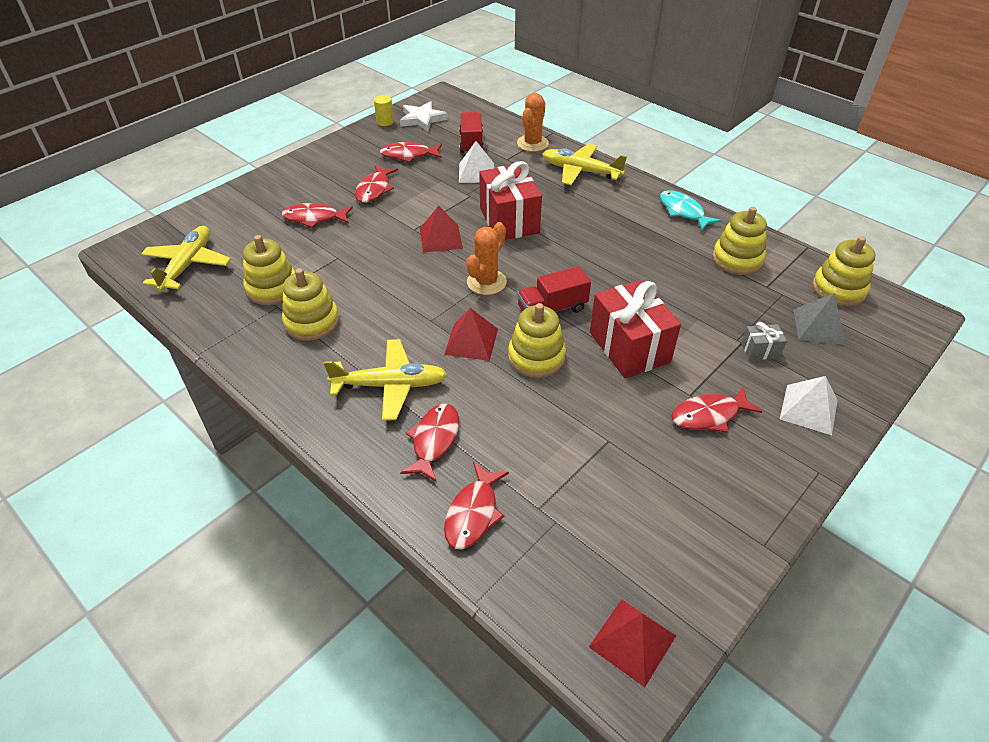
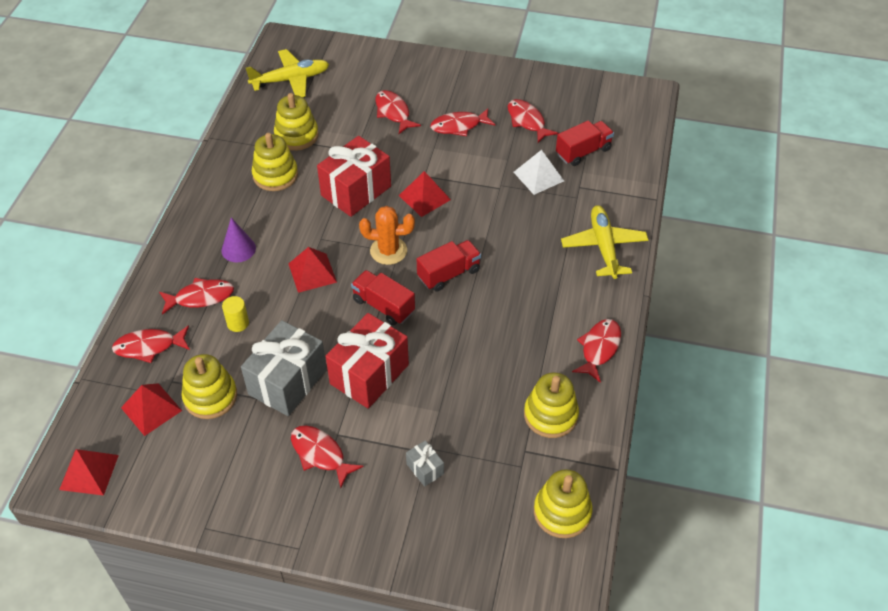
camera: 60 degrees right, 5 degrees up
yellow plane [324,339,448,421] -> purple cone [222,218,256,262]
yellow cylinder [374,95,394,126] -> yellow cylinder moved to [222,296,249,332]
white star [400,101,448,131] -> none
red gift [479,161,542,240] -> red gift moved to [317,136,391,217]
yellow stacking toy [508,303,566,378] -> yellow stacking toy moved to [181,354,237,419]
orange cactus [517,93,549,152] -> none
turquoise fish [660,190,722,230] -> red fish [572,319,621,383]
white pyramid [780,376,838,435] -> none
grey pyramid [794,293,846,345] -> none
none -> red pyramid [121,383,182,436]
none -> grey gift [241,320,327,416]
none -> red truck [417,240,481,292]

